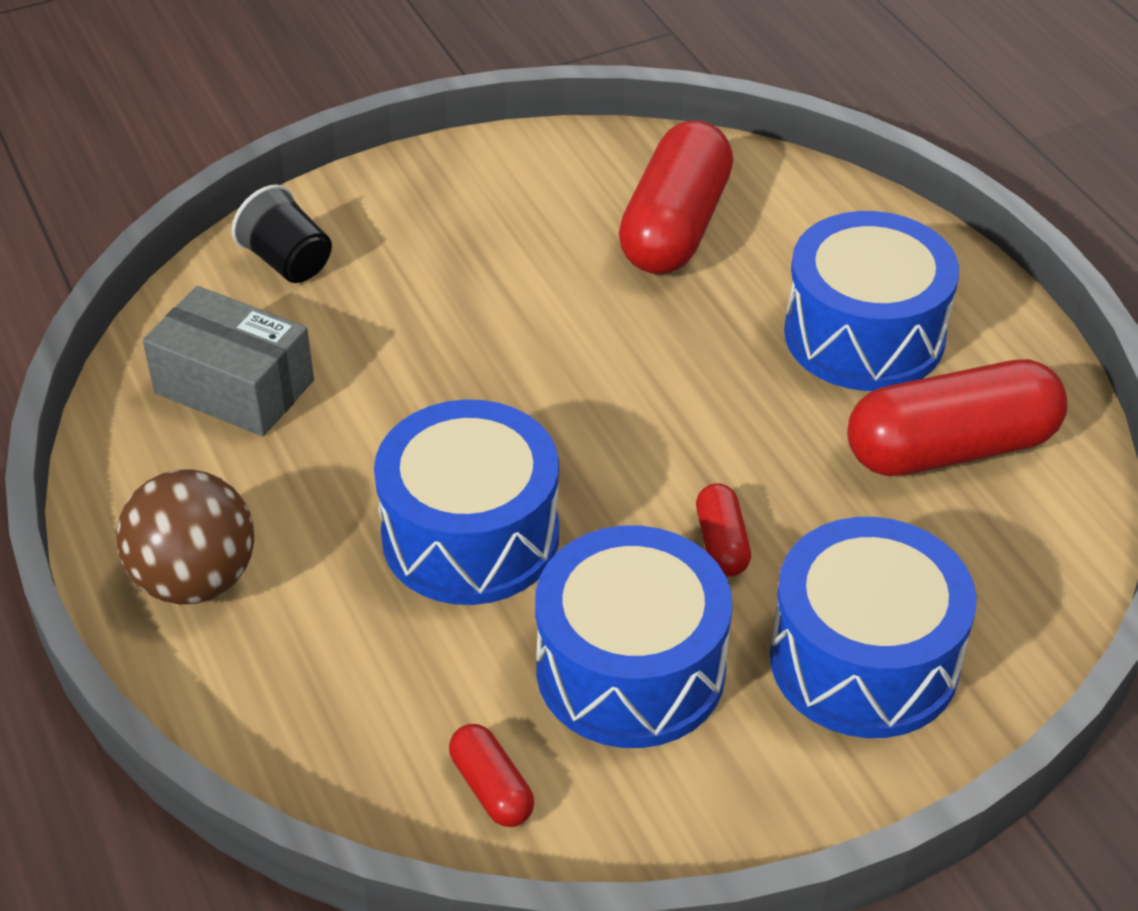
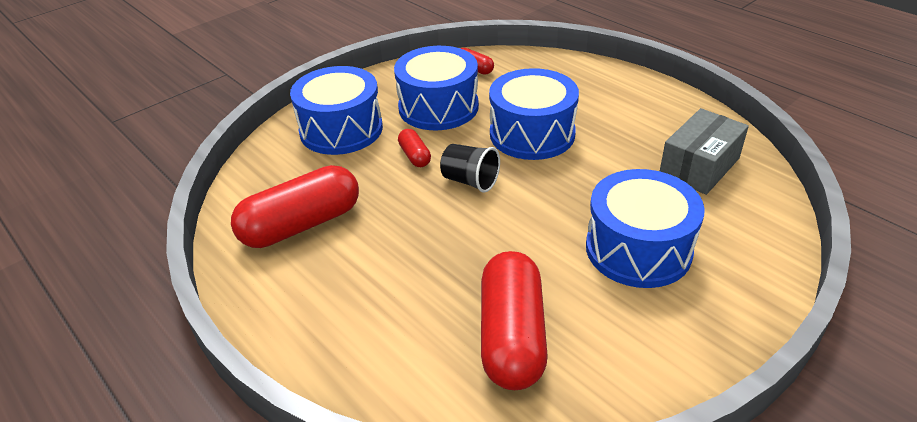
camera: 165 degrees right, 5 degrees down
brown ball [116,469,254,604] -> none
grey box [143,286,314,436] -> grey box turned 60 degrees counterclockwise [660,108,749,195]
black cup [232,185,332,283] -> black cup moved to [440,144,500,193]
blue drum [784,211,959,391] -> blue drum moved to [586,169,705,288]

